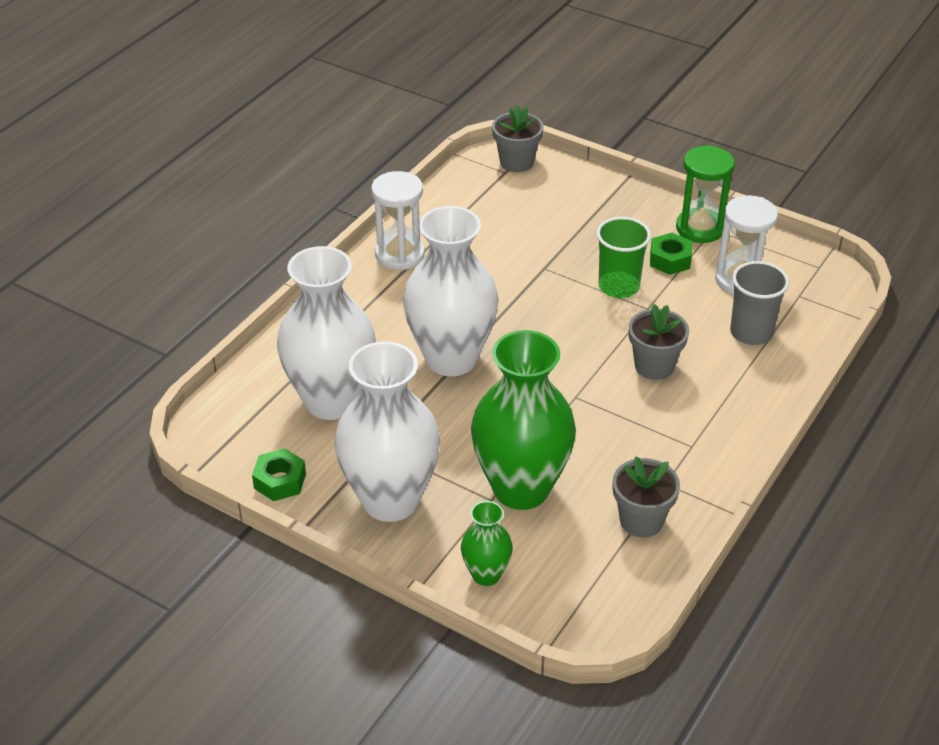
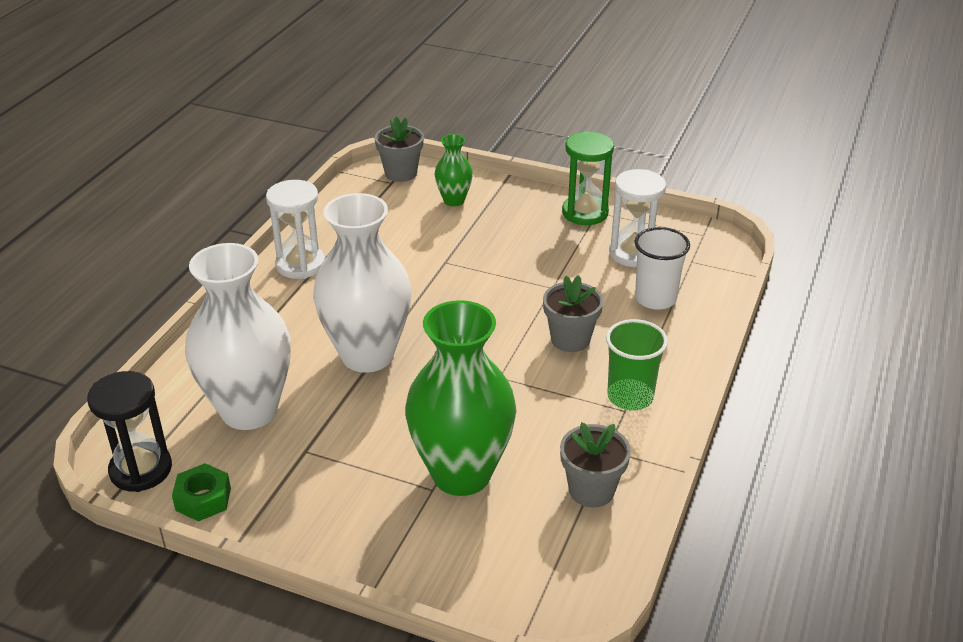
camera: 10 degrees left, 5 degrees down
white vase [334,341,440,522] -> none
green vase [461,501,513,586] -> green vase moved to [435,134,473,206]
green cup [596,217,651,298] -> green cup moved to [606,319,668,410]
green nut [650,233,692,275] -> none
grey cup [730,261,789,345] -> white cup [635,227,690,310]
none -> black hourglass [87,371,172,492]

